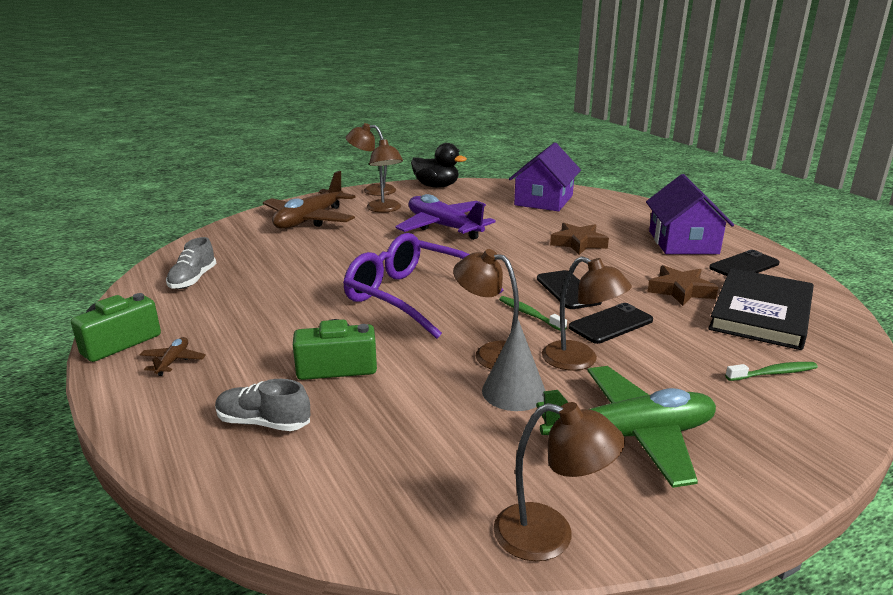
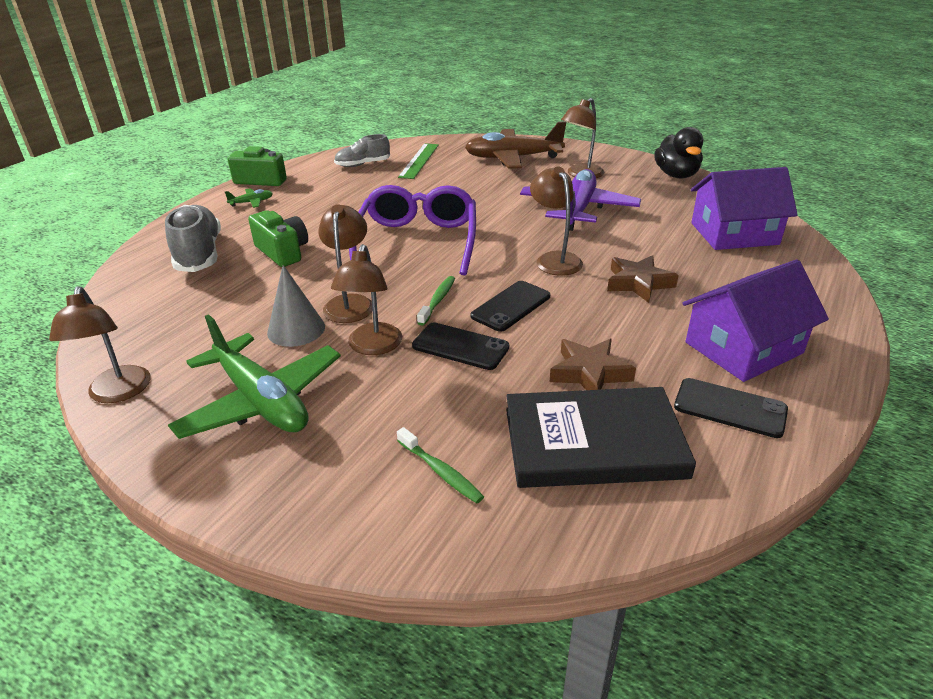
camera: 60 degrees right, 10 degrees up
brown plane [140,337,206,376] -> green plane [225,189,273,208]
grey shoe [215,379,310,431] -> grey shoe [165,205,221,272], size x1.60
brown lamp [345,123,396,196] -> brown lamp moved to [530,166,583,276]
none -> green ruler [398,143,439,179]

